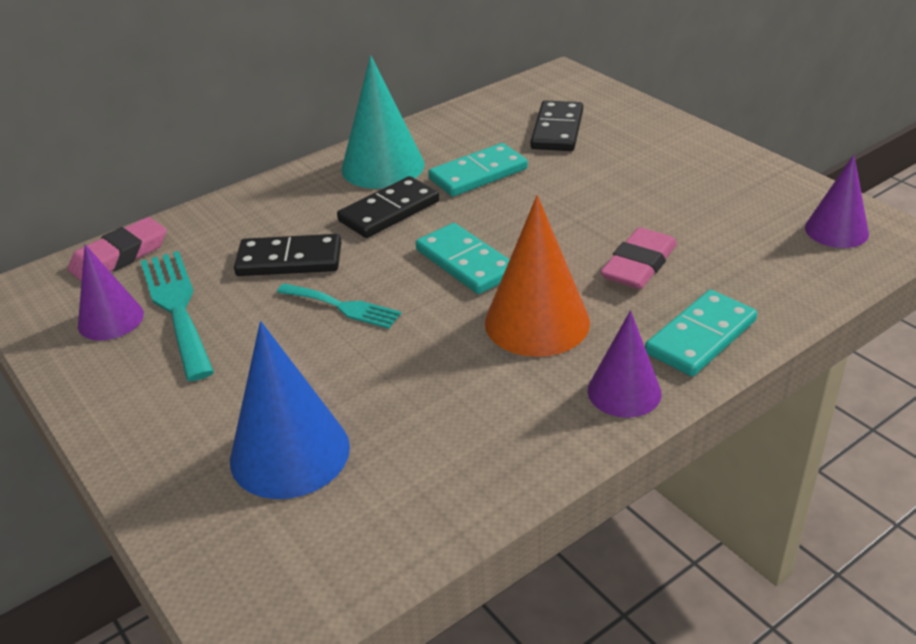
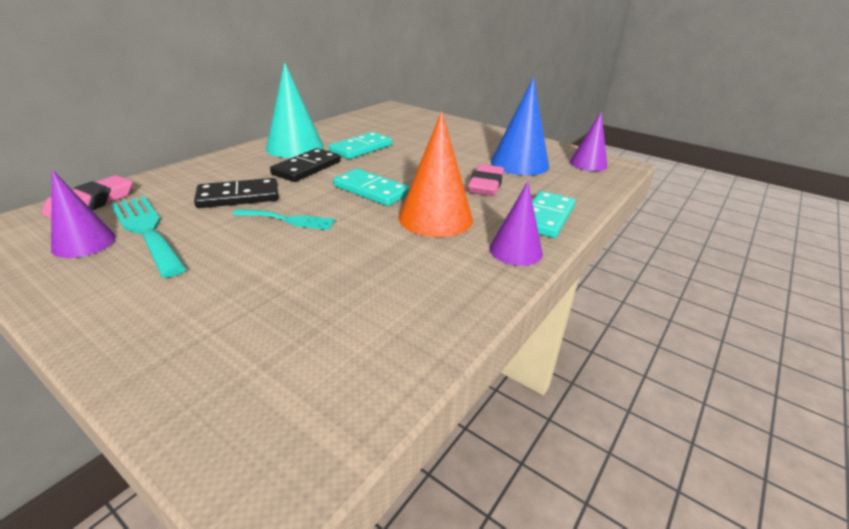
camera: 20 degrees left, 5 degrees down
blue cone [230,321,350,499] -> blue cone moved to [491,77,549,175]
black domino [530,100,583,151] -> none

